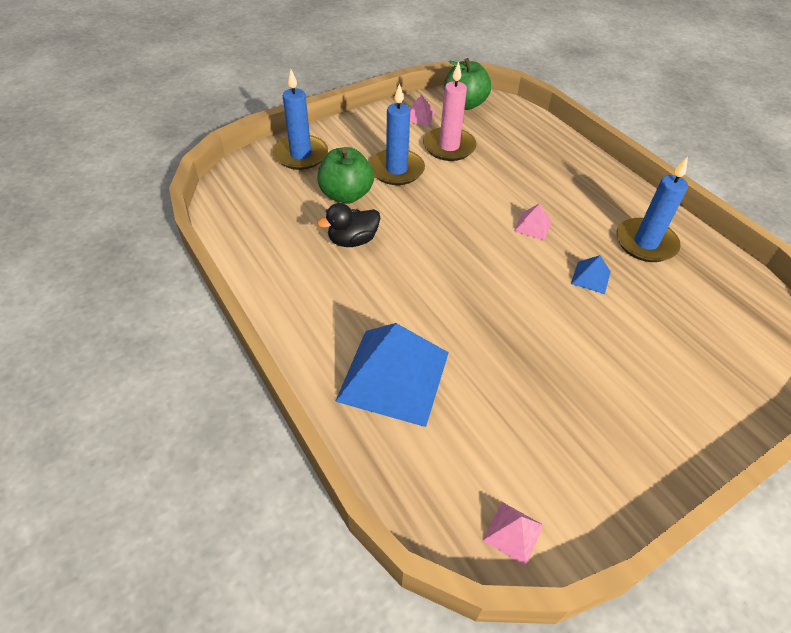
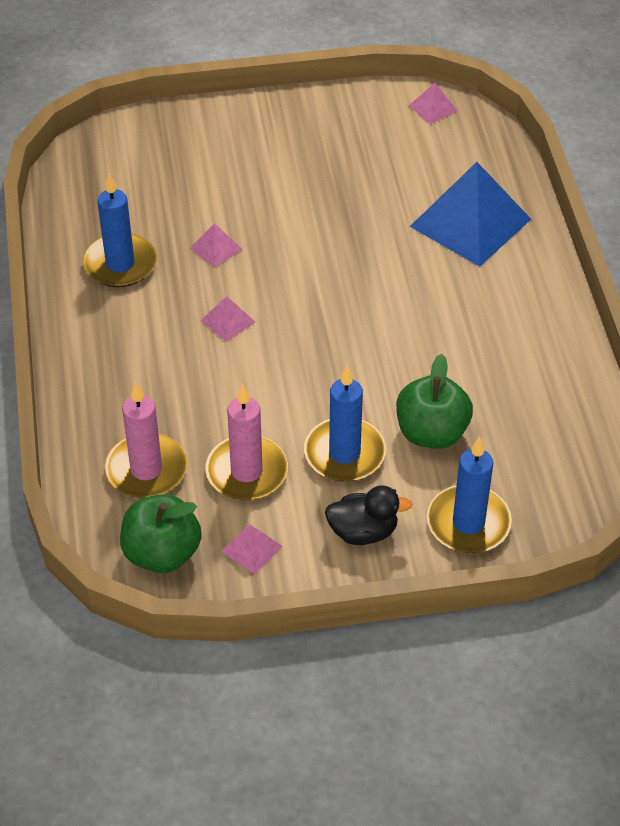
camera: 155 degrees left, 0 degrees up
black duck [317,203,380,247] -> black duck moved to [325,485,412,545]
blue pyramid [571,255,611,294] -> pink pyramid [190,223,242,268]
none -> pink candle [105,381,187,498]

